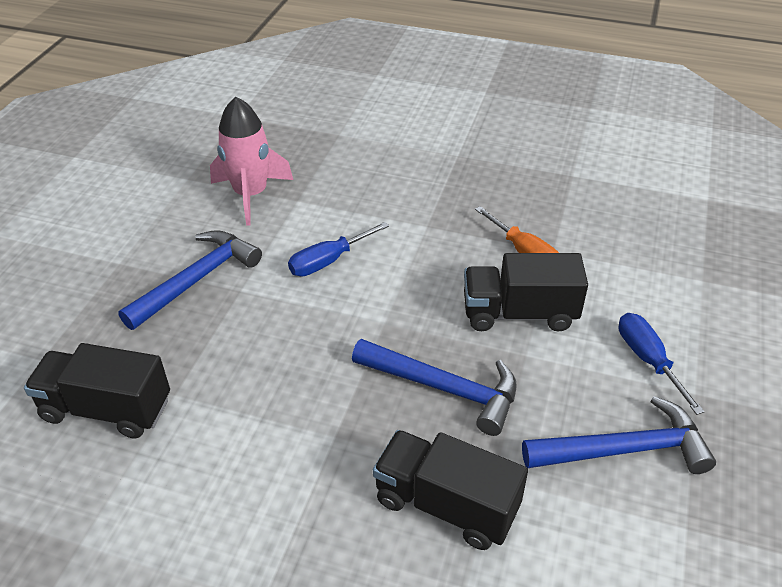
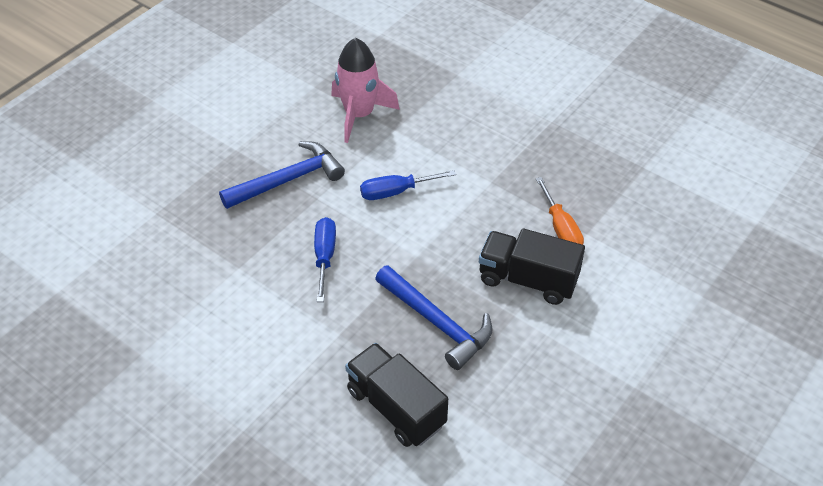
camera: 20 degrees right, 5 degrees up
black truck [24,343,170,439] -> none
blue hammer [522,396,716,474] -> none
blue screwdriver [619,313,705,415] -> blue screwdriver moved to [314,217,336,302]

